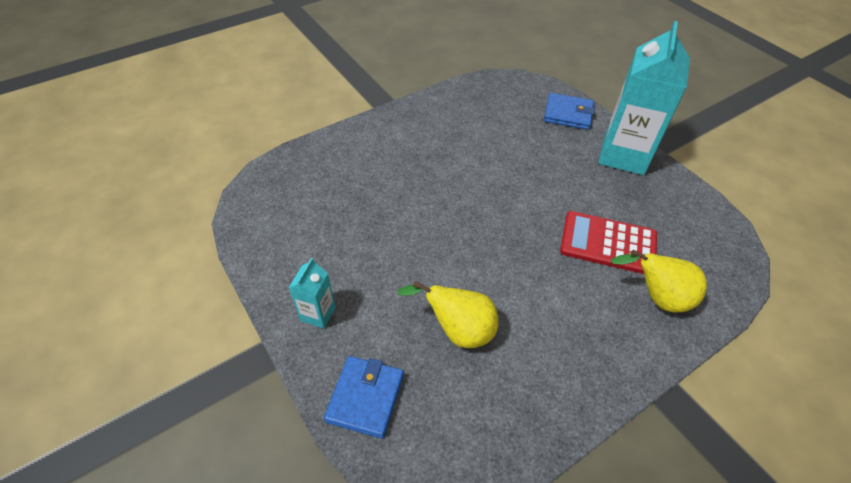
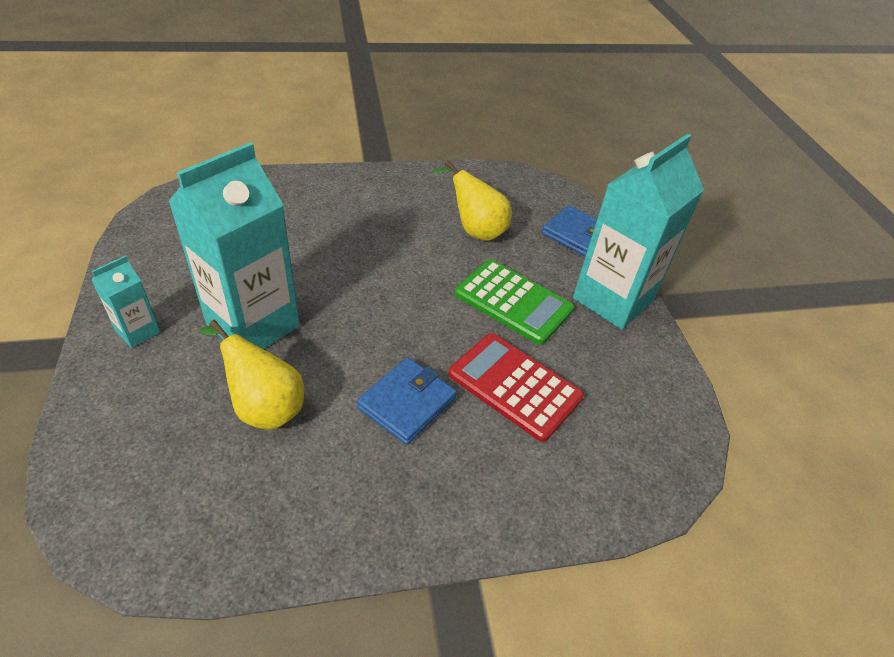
camera: 20 degrees right, 5 degrees down
blue wallet [324,356,404,439] -> blue wallet moved to [357,357,457,445]
yellow pear [611,250,707,312] -> yellow pear moved to [431,160,512,241]
none -> turquoise carton [168,142,300,349]
none -> green calculator [454,260,574,345]

